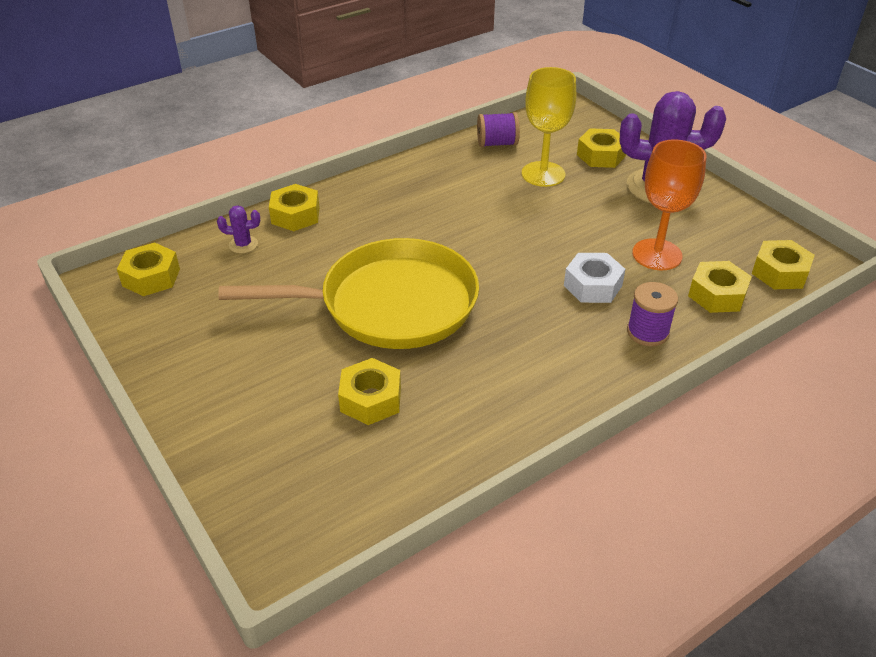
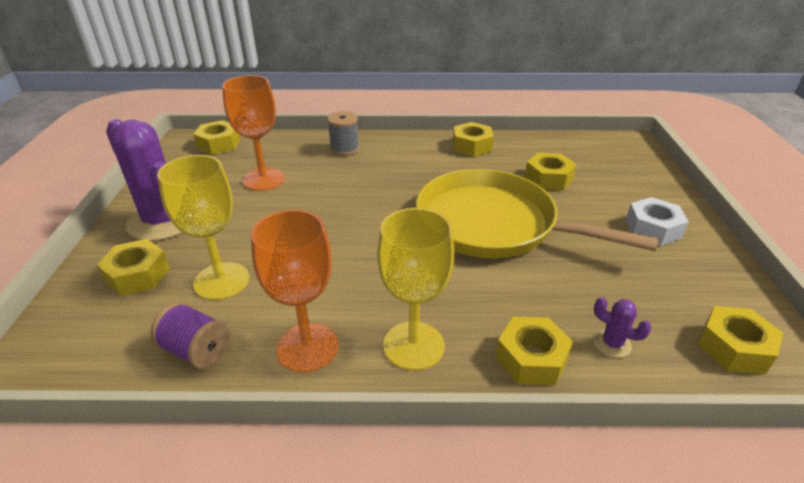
camera: 145 degrees left, 5 degrees down
white nut [564,253,625,303] -> white nut moved to [626,197,689,246]
purple spool [627,282,678,346] -> grey spool [327,111,359,156]
yellow nut [688,261,752,313] -> yellow nut moved to [453,122,494,157]
none -> orange goblet [251,209,339,373]
none -> yellow goblet [377,208,454,371]

